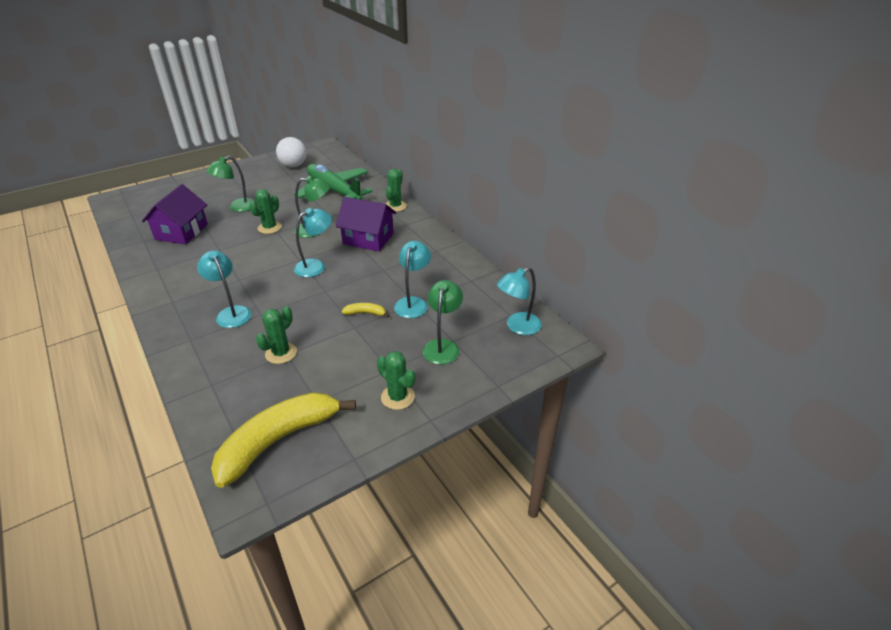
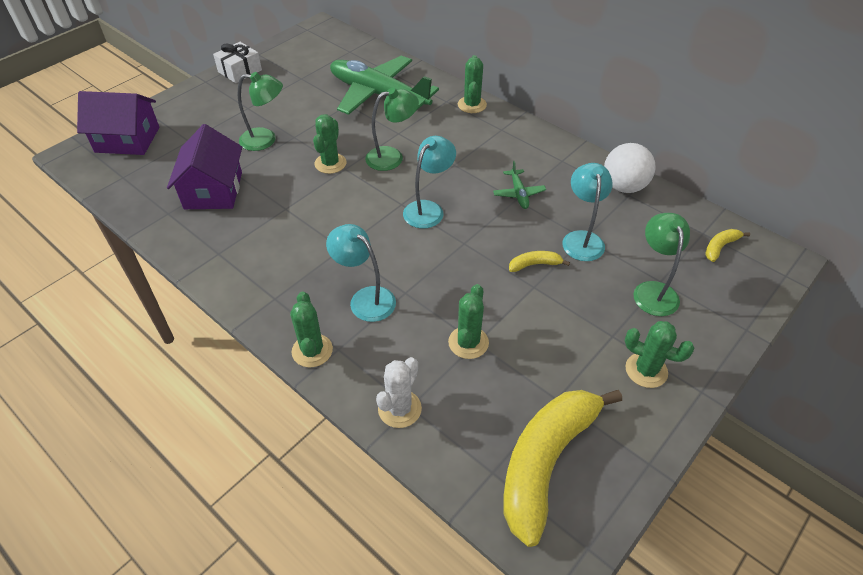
camera: 15 degrees left, 10 degrees up
green lamp [206,156,257,212] -> green lamp turned 120 degrees counterclockwise [238,72,283,151]
white ball [276,137,306,168] -> white ball moved to [604,143,656,193]
purple house [336,197,396,251] -> purple house moved to [77,91,159,155]
turquoise lamp [497,267,542,335] -> yellow banana [705,229,750,262]
none -> white gift [213,42,262,83]
none -> green cactus [290,292,333,367]
none -> white cactus [376,357,422,428]
none -> green plane [493,161,546,209]

